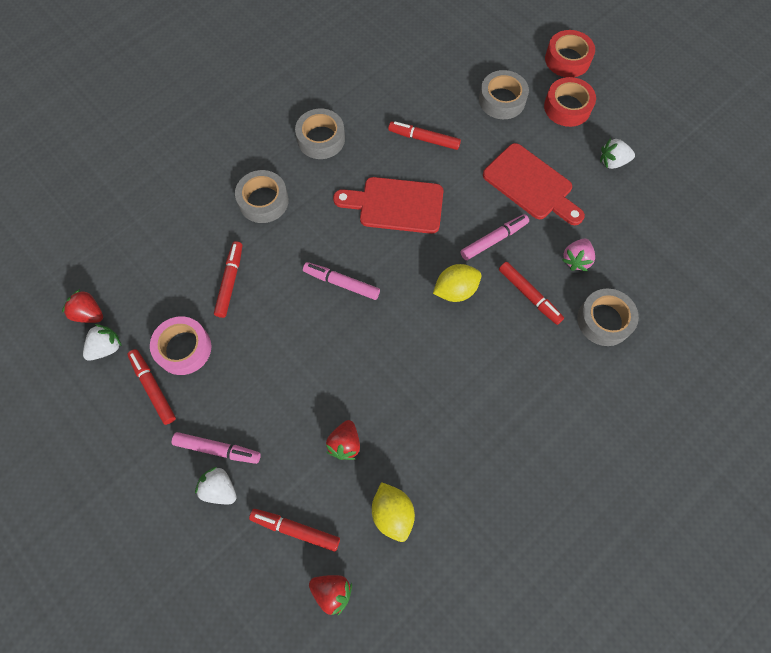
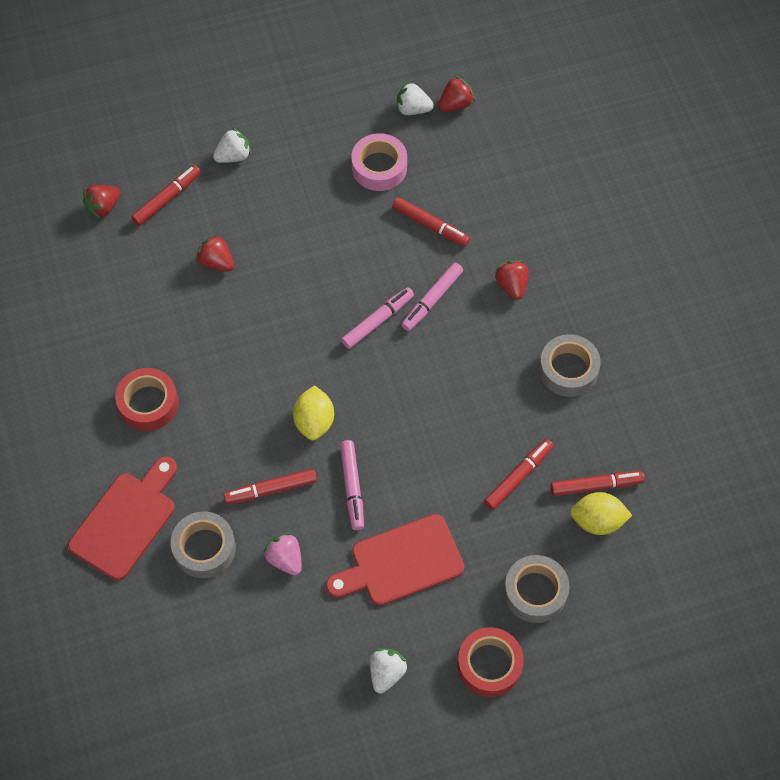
camera: 115 degrees right, 5 degrees down
white strawberry [83,324,122,361] -> white strawberry turned 120 degrees clockwise [397,82,434,115]
red marker [127,349,176,425] -> red marker moved to [551,471,645,496]
pink marker [172,432,261,464] -> pink marker moved to [401,263,463,331]
grey tape [235,170,289,223] -> red strawberry [495,260,528,300]
red cutting board [333,177,443,234] -> red cutting board moved to [68,456,177,581]
yellow lemon [372,482,415,542] -> yellow lemon moved to [570,492,632,535]
red tape [545,30,595,77] -> red tape moved to [115,368,178,431]

